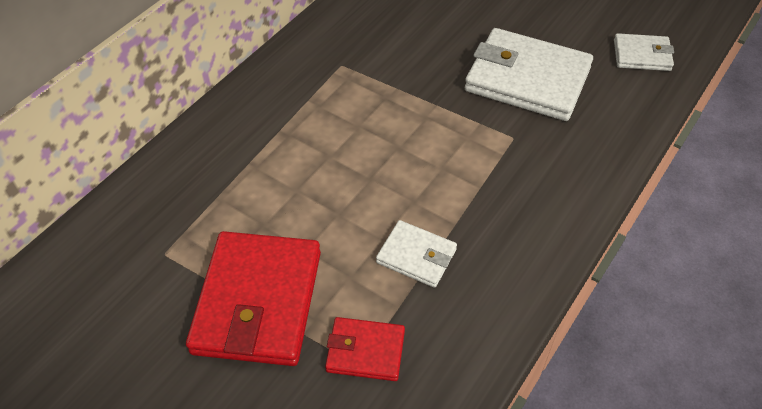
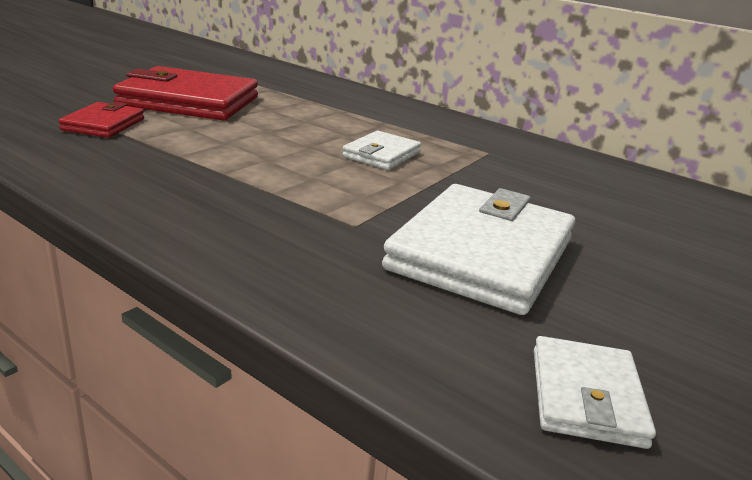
camera: 90 degrees right, 25 degrees down
white wallet [376,220,457,288] -> white wallet moved to [342,131,421,170]

